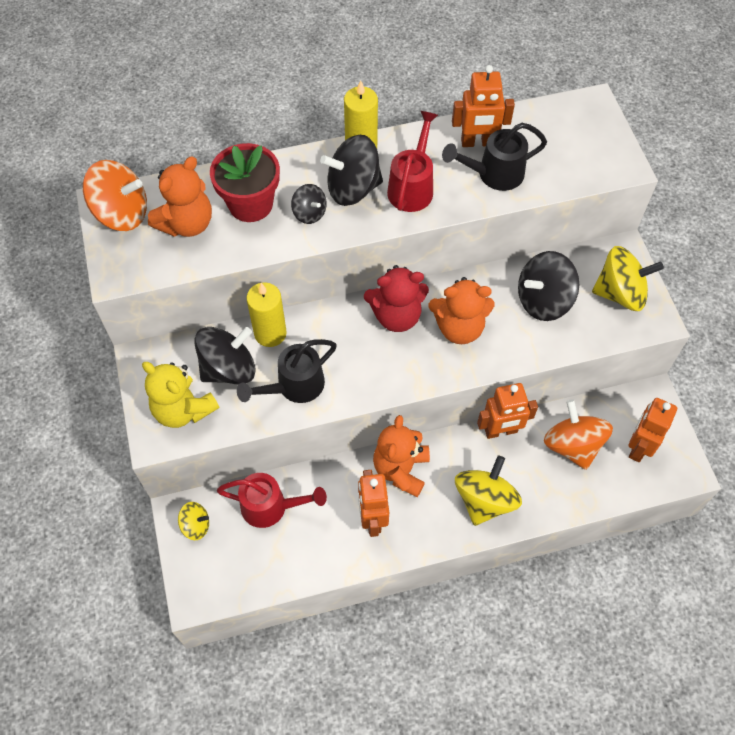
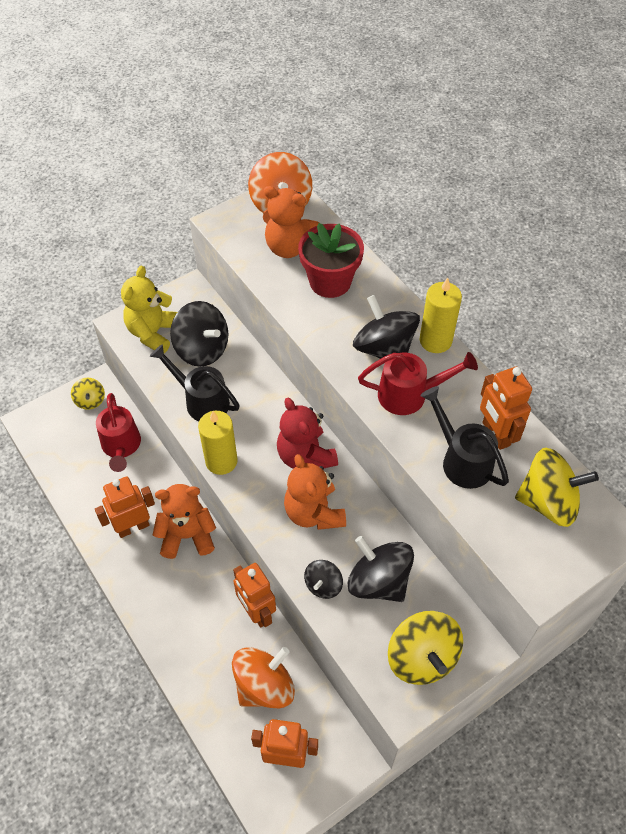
camera: 70 degrees right, 5 degrees down
yellow candle [246,282,287,347] -> yellow candle moved to [198,411,238,475]
black spinning top [291,184,327,224] -> black spinning top moved to [304,560,343,599]
yellow spinning top [455,455,522,526] -> yellow spinning top moved to [515,448,599,527]

